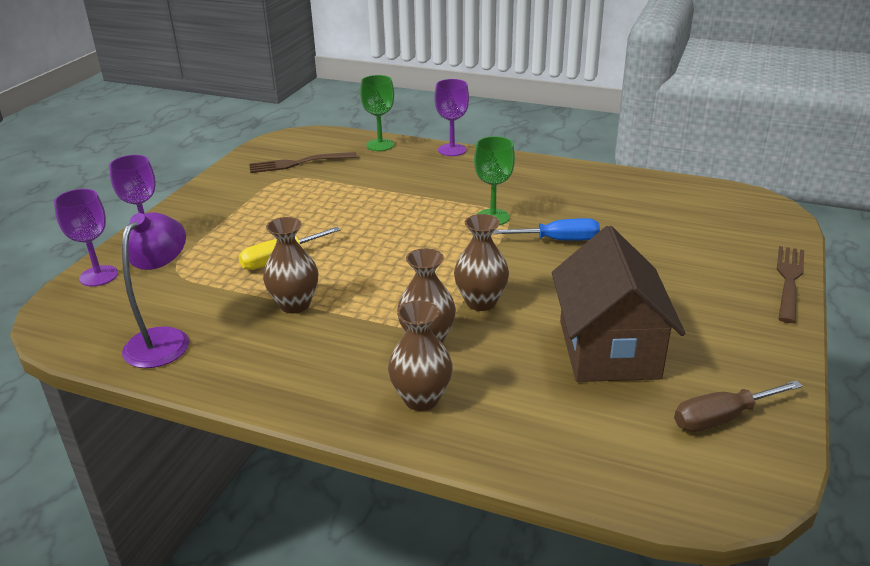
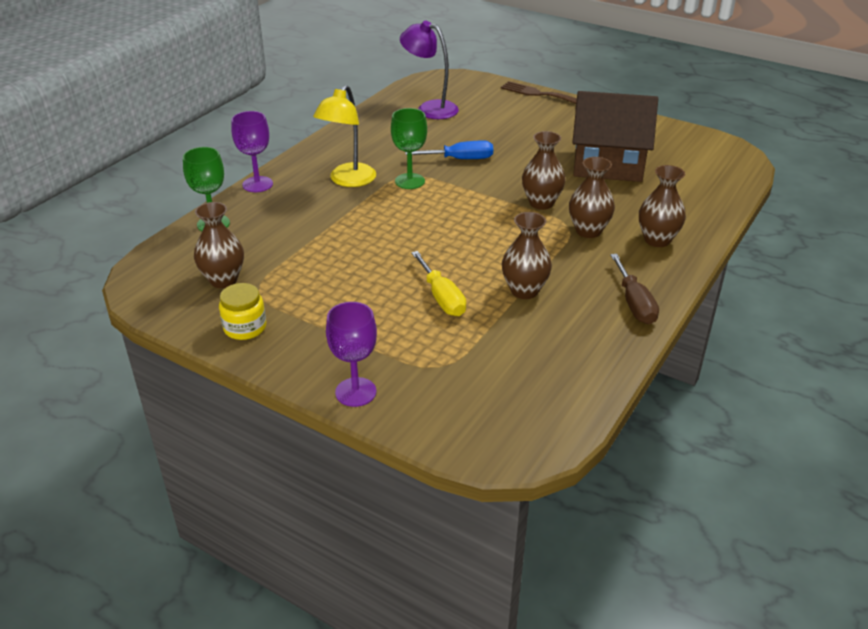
camera: 80 degrees left, 5 degrees up
purple goblet [54,189,118,287] -> none
purple lamp [122,212,189,368] -> purple lamp moved to [400,20,459,119]
brown fork [249,152,357,173] -> brown vase [194,202,244,288]
blue screwdriver [493,218,600,241] -> blue screwdriver turned 75 degrees clockwise [405,141,493,159]
brown screwdriver [674,380,803,432] -> brown screwdriver moved to [610,254,659,324]
none -> yellow jar [219,283,266,340]
none -> yellow lamp [313,85,376,187]

